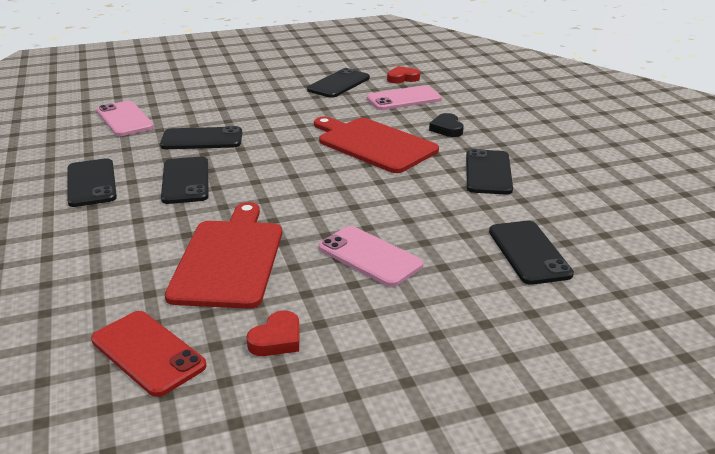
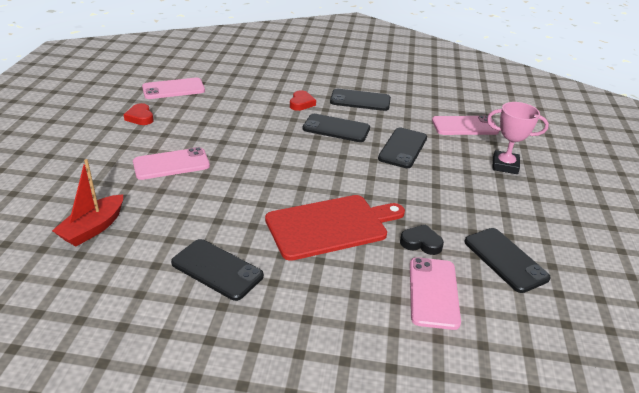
camera: 115 degrees right, 5 degrees up
red phone [91,311,207,397] -> pink phone [142,78,205,99]
red cutting board [165,202,282,309] -> none
red heart [387,66,420,83] -> red heart moved to [290,90,316,111]
black heart [429,113,464,137] -> black heart moved to [400,224,444,255]
black phone [489,221,574,285] -> red boat [52,159,123,246]
none -> pink trophy [487,102,549,174]

